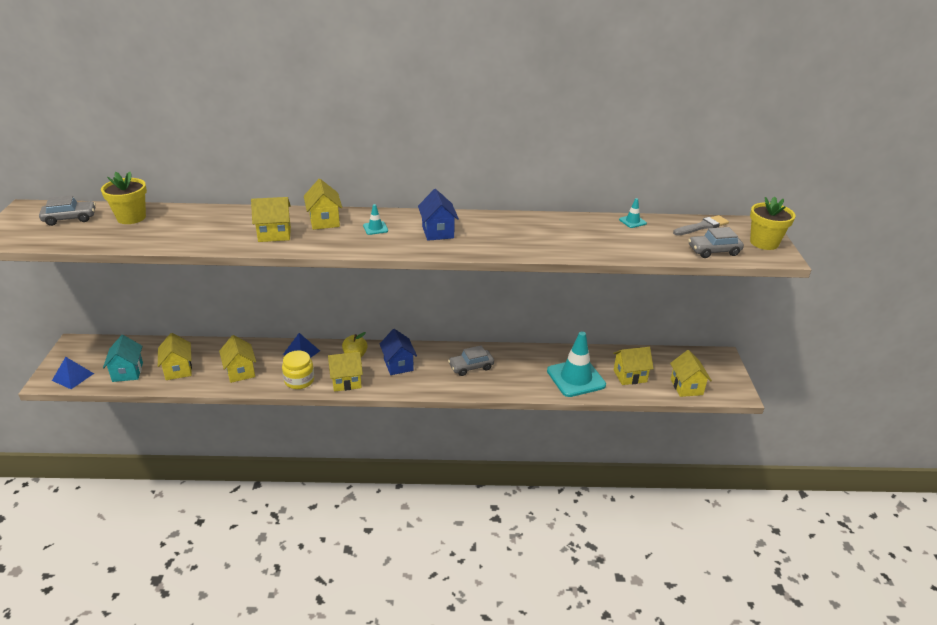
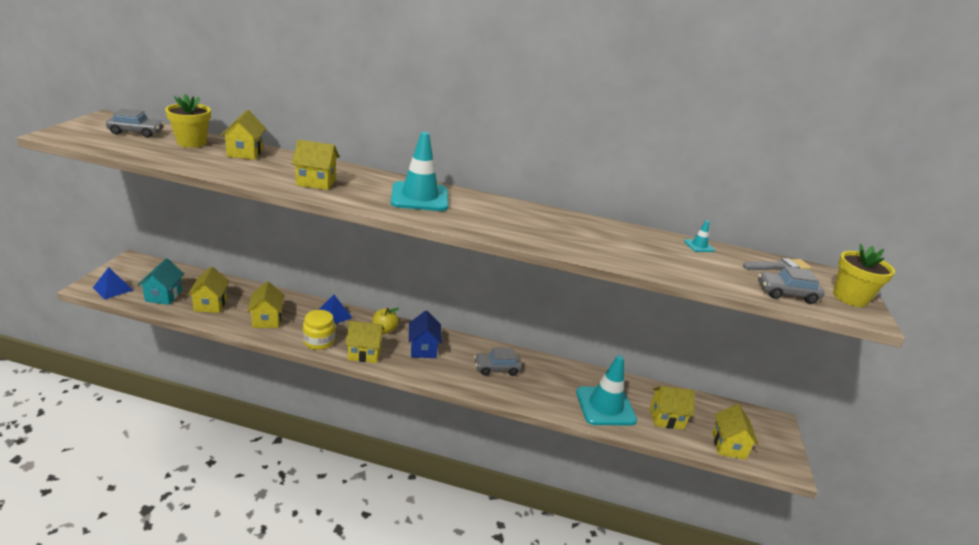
camera: 10 degrees right, 5 degrees down
yellow house [304,179,342,230] -> yellow house moved to [220,110,266,160]
turquoise traffic cone [363,204,388,235] -> turquoise traffic cone [391,132,448,211], size x2.40
blue house [418,189,459,241] -> none

